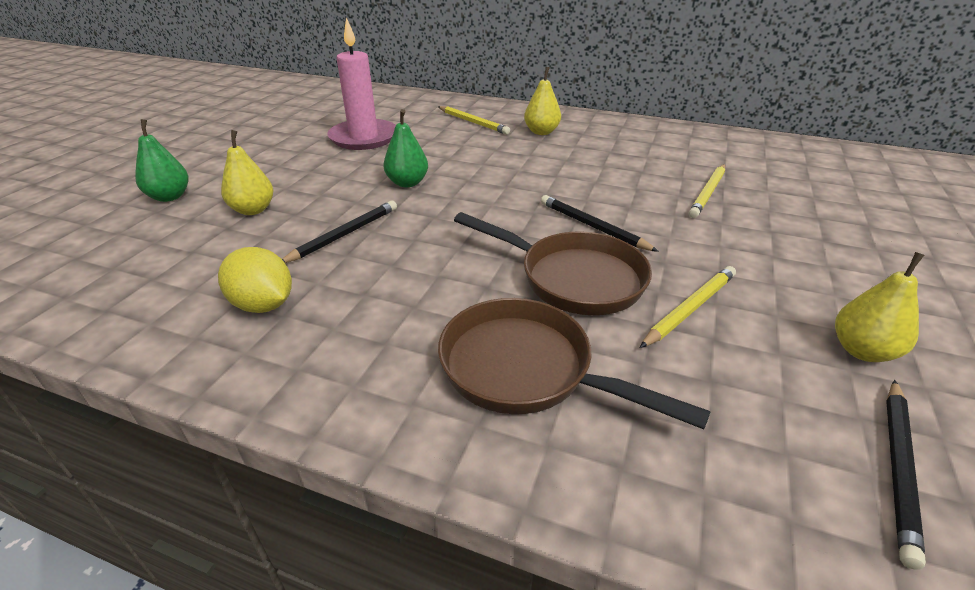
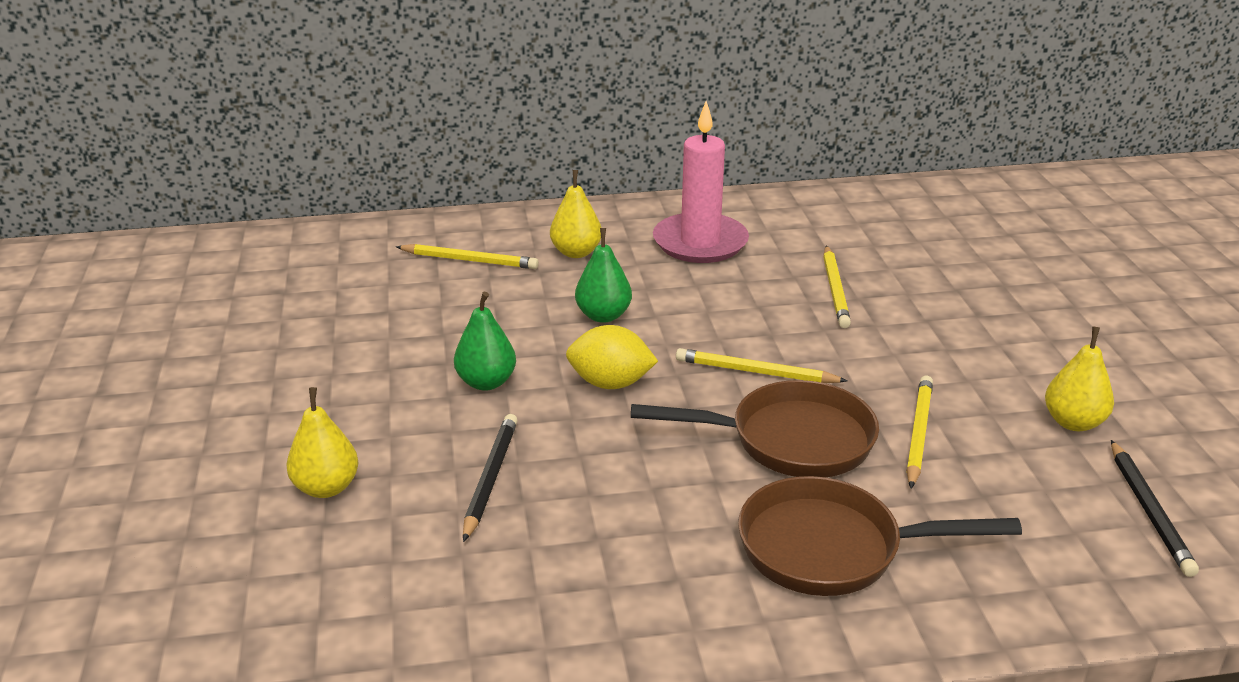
camera: 30 degrees left, 5 degrees down
green pear [135,119,189,202] -> green pear moved to [575,228,632,323]
yellow lemon [218,247,292,313] -> yellow lemon moved to [566,325,658,389]
pink candle [327,17,396,150] -> pink candle moved to [653,101,749,263]
black pencil [541,195,659,252] -> yellow pencil [676,348,847,383]

